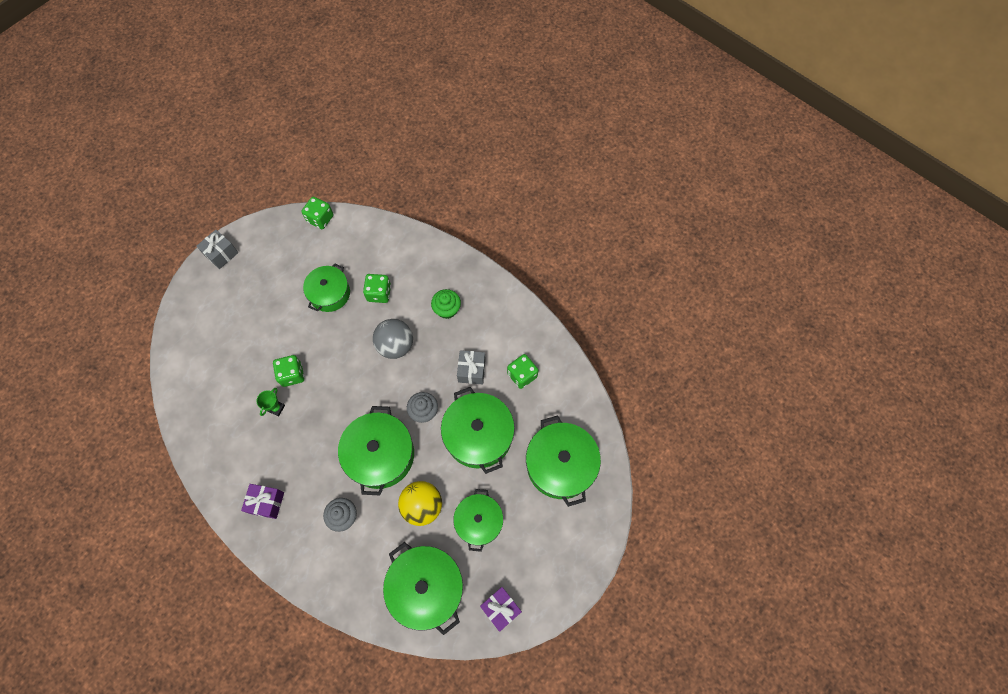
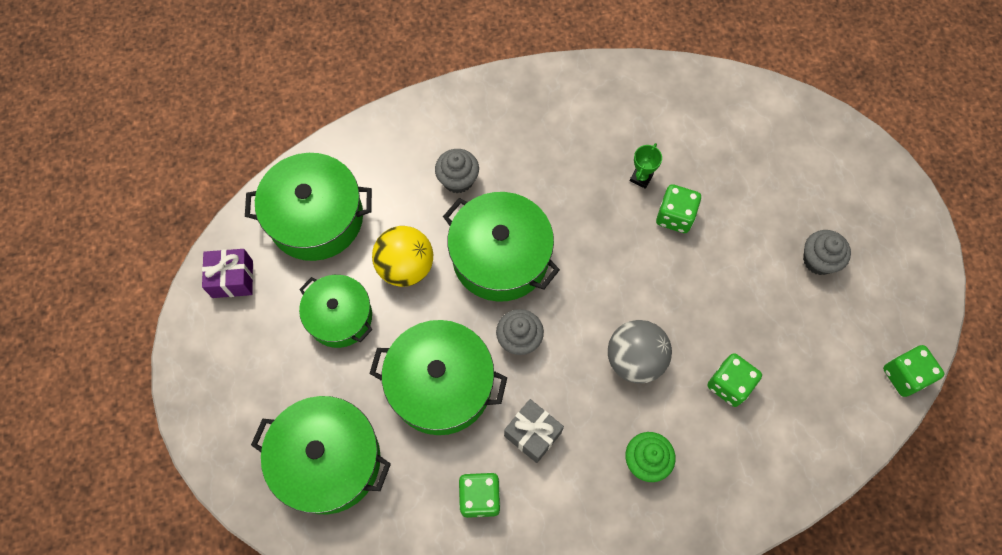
camera: 125 degrees right, 0 degrees up
grey gift [196,229,239,269] -> none
purple gift [241,484,284,519] -> none
green trophy [257,388,285,416] -> green trophy turned 60 degrees clockwise [630,143,662,189]
green pot [303,263,350,312] -> none
none -> grey cupcake [803,230,851,275]

